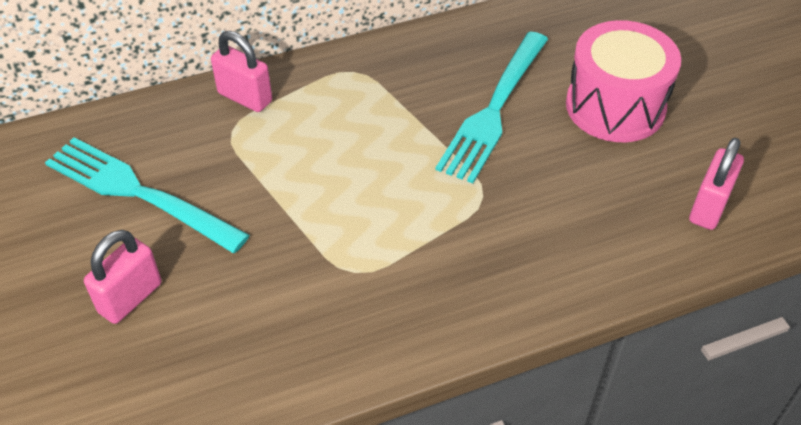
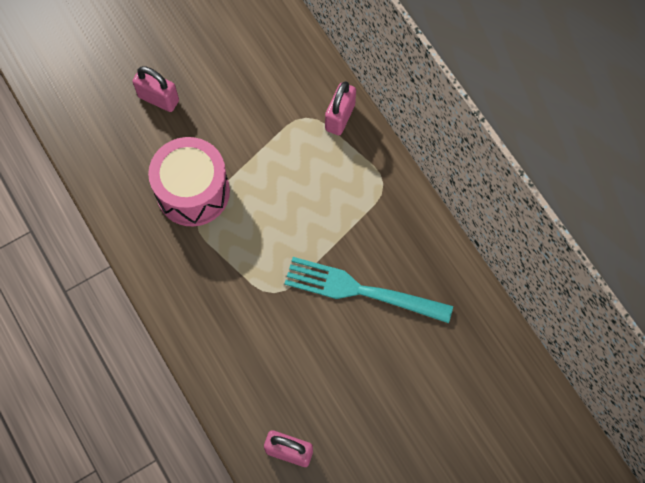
camera: 80 degrees right, 20 degrees up
turquoise fork [45,137,250,253] -> none
pink drum [566,20,681,142] -> pink drum moved to [148,137,230,226]

